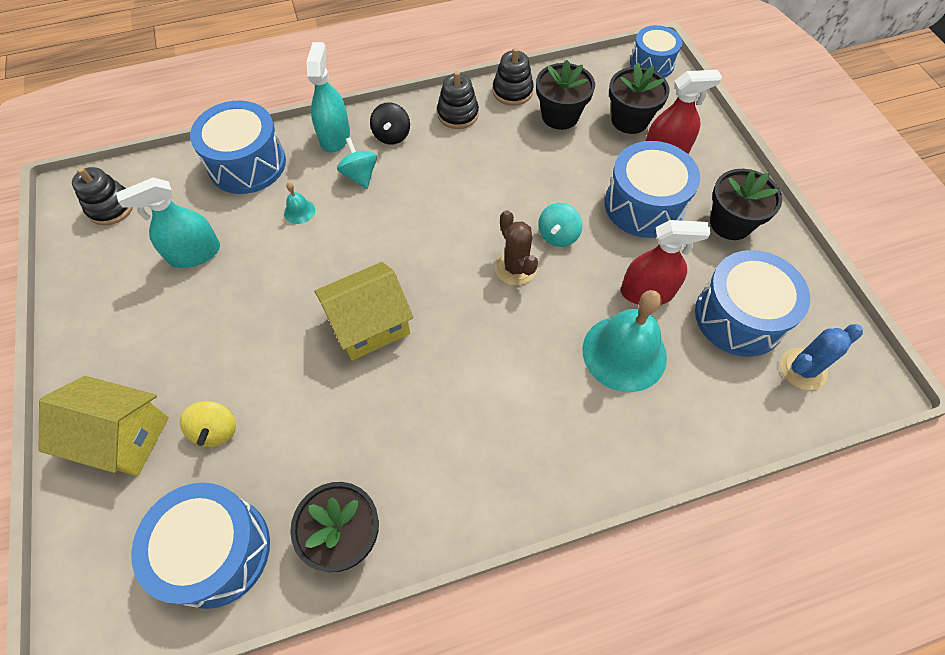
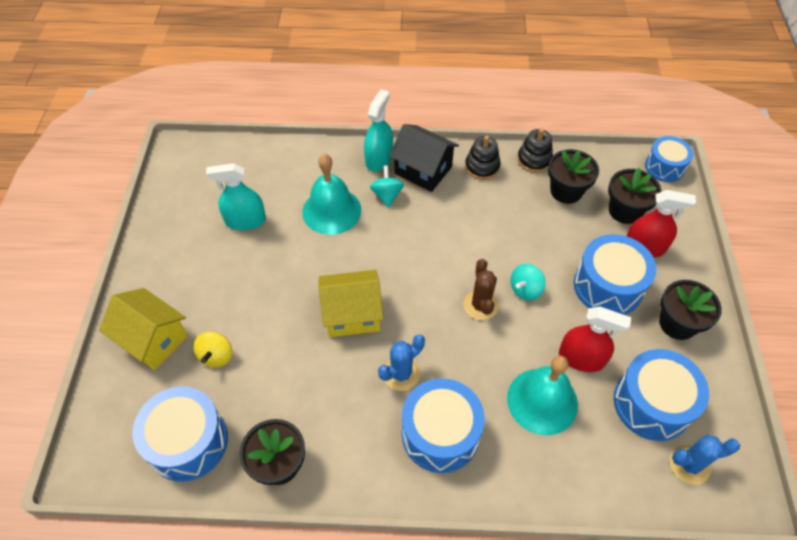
camera: 20 degrees right, 5 degrees down
black stacking toy [72,167,133,225] -> none
blue drum [190,101,286,194] -> blue drum moved to [402,378,485,473]
turquoise bell [284,182,315,224] -> turquoise bell [302,154,361,235], size x2.40
black spinning top [370,102,410,145] -> black house [389,124,459,192]
none -> blue cactus [378,335,425,391]

